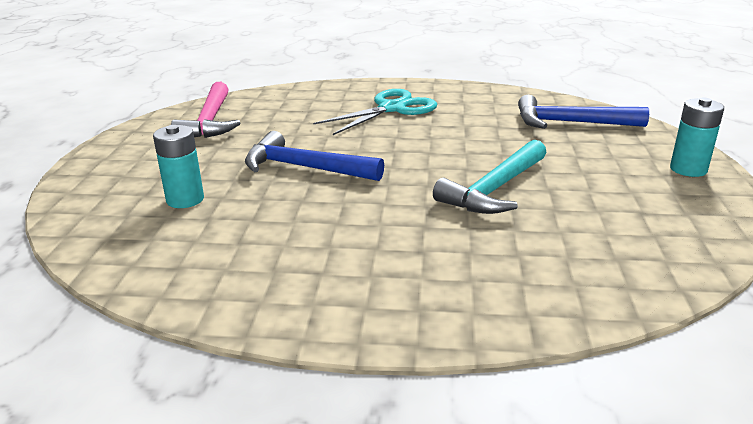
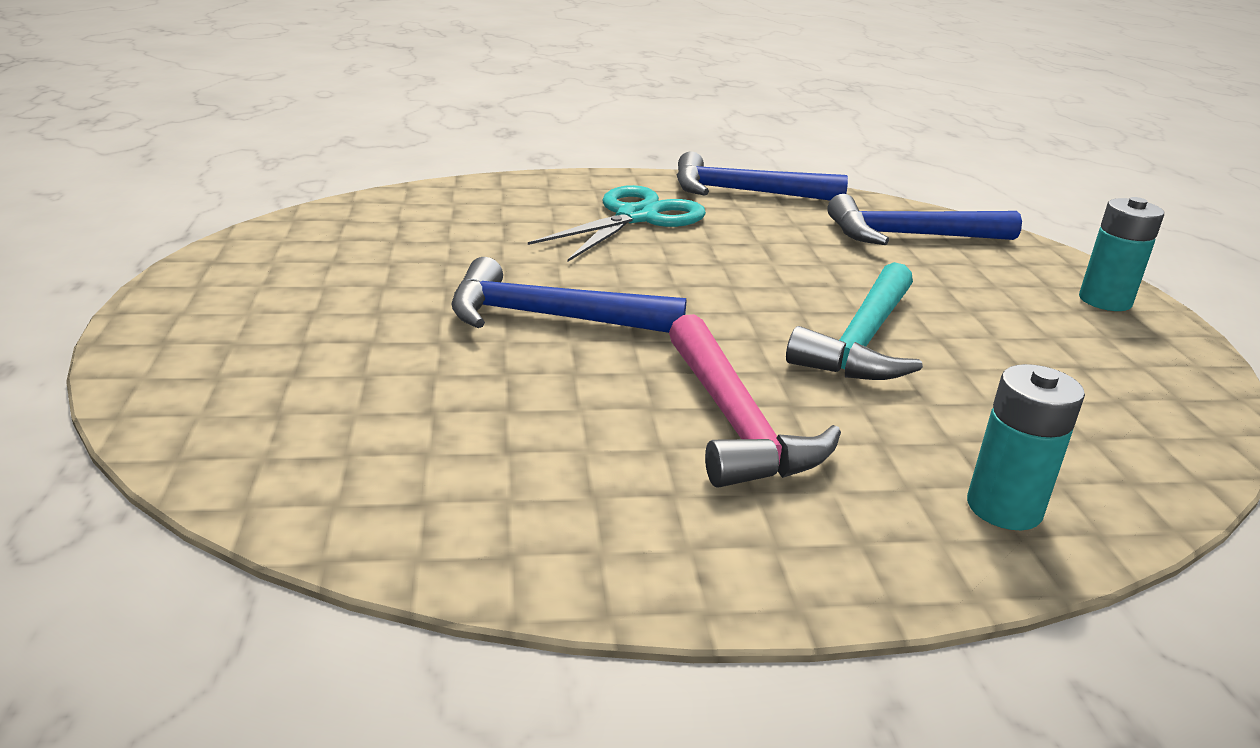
camera: 15 degrees left, 0 degrees up
turquoise battery [153,125,204,208] -> turquoise battery moved to [967,364,1085,530]
pink hammer [171,82,240,138] -> pink hammer moved to [669,314,841,488]
none -> blue hammer [677,151,848,200]

